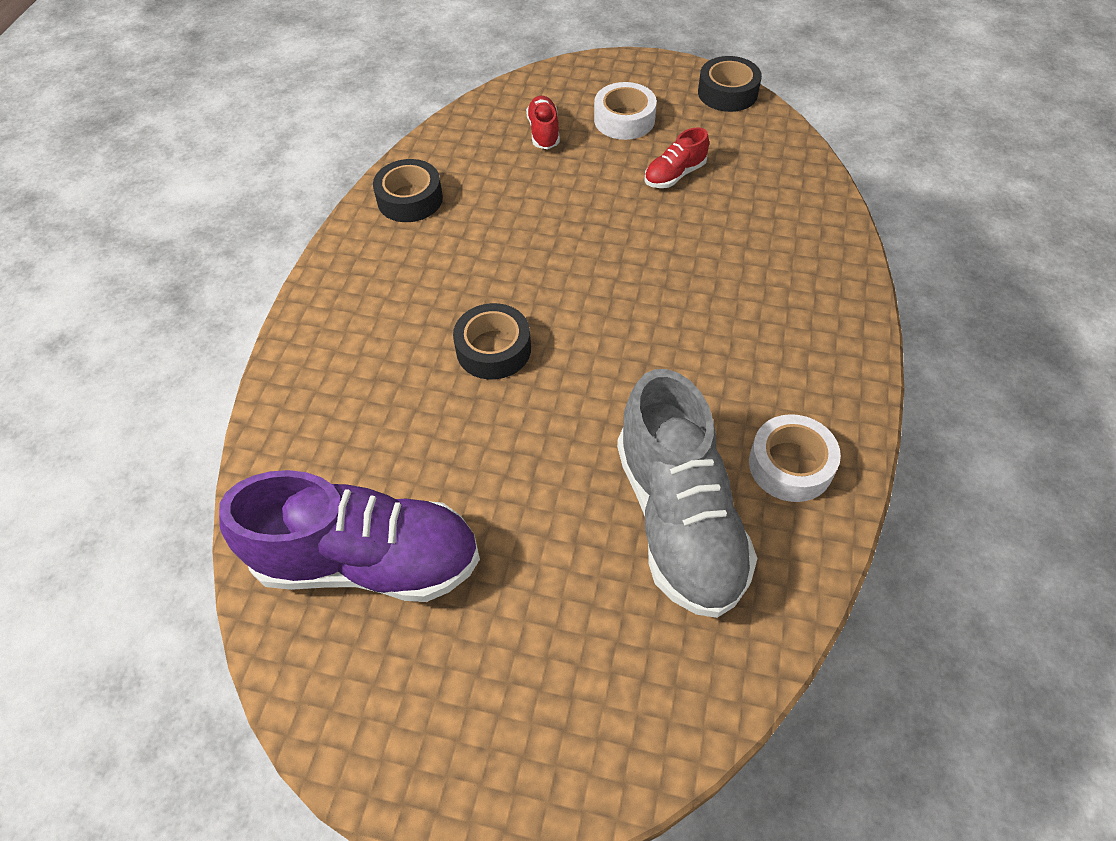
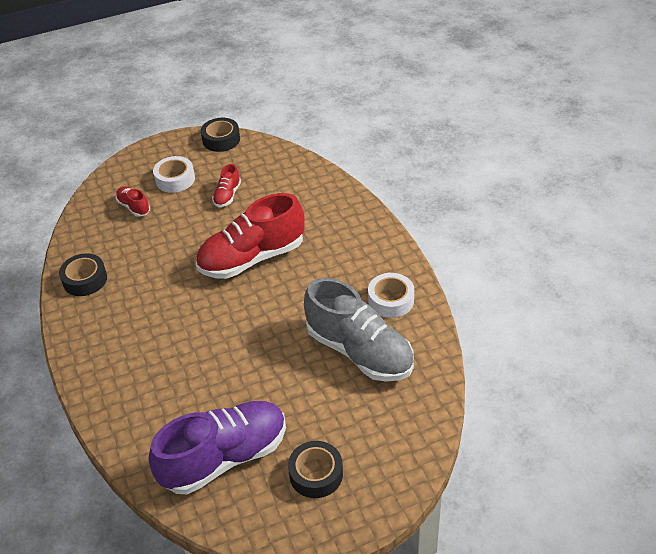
camera: 35 degrees left, 10 degrees down
black tape [453,303,531,380] -> black tape moved to [288,441,343,498]
none -> red shoe [196,193,305,279]

